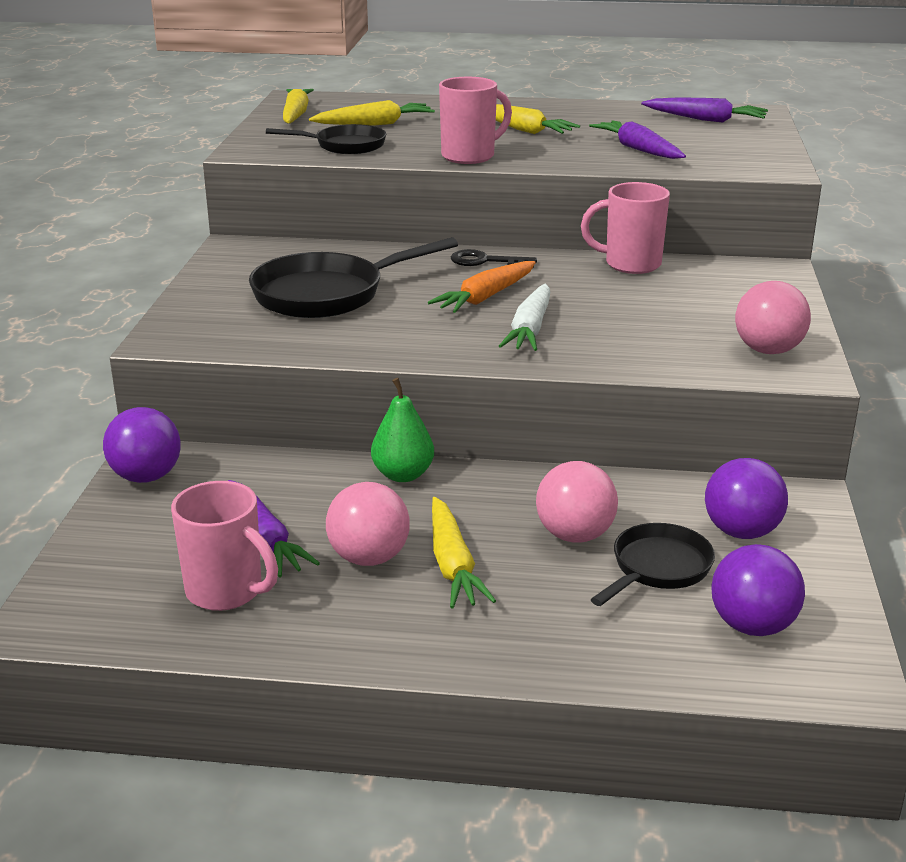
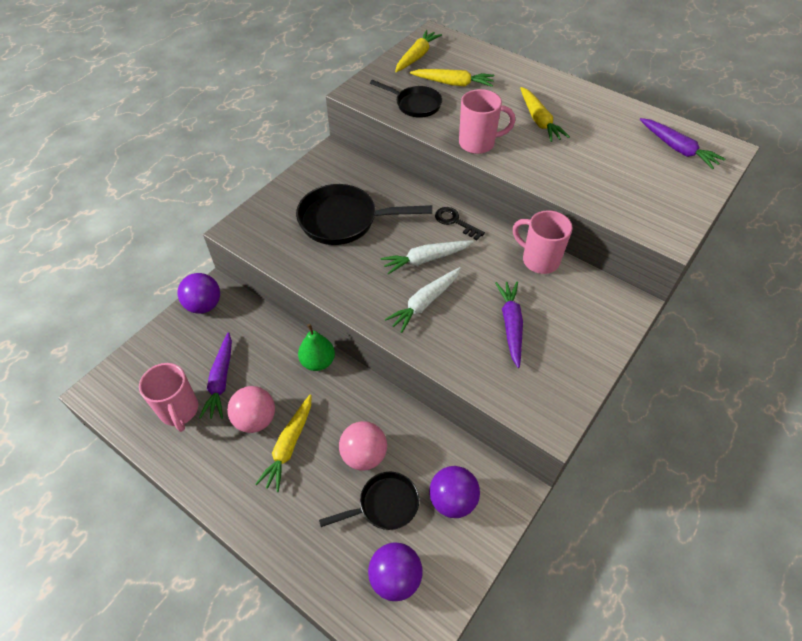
camera: 30 degrees right, 25 degrees up
orange carrot [428,261,536,313] -> white carrot [381,240,474,275]
purple carrot [589,120,686,159] -> purple carrot moved to [495,282,523,368]
pink ball [735,281,811,354] -> none

